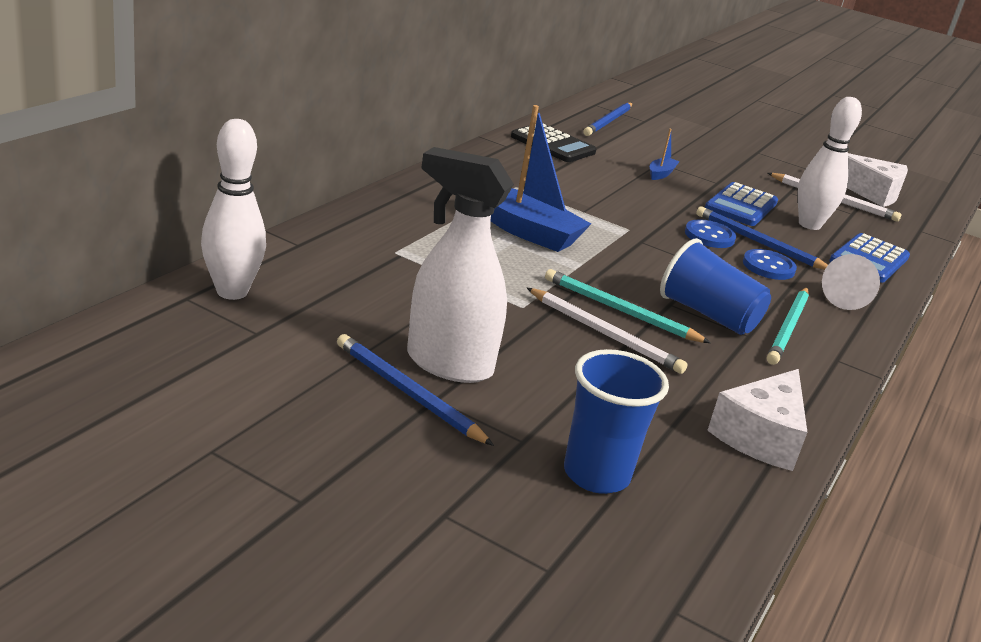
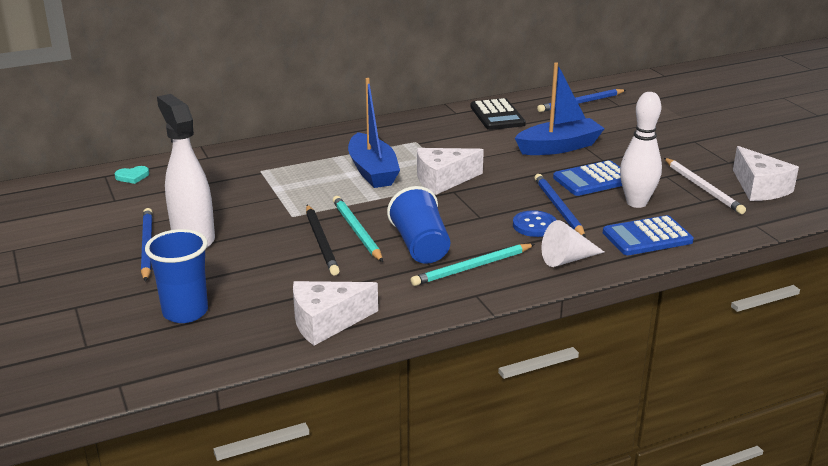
camera: 40 degrees right, 0 degrees up
white bowling pin [201,119,266,300] -> turquoise heart [115,166,149,184]
white pencil [527,288,687,374] -> black pencil [306,205,340,275]
blue boat [650,129,680,180] -> blue boat [515,62,605,155], size x2.17
blue button [685,219,736,248] -> none
none -> white cheese [417,148,484,195]

